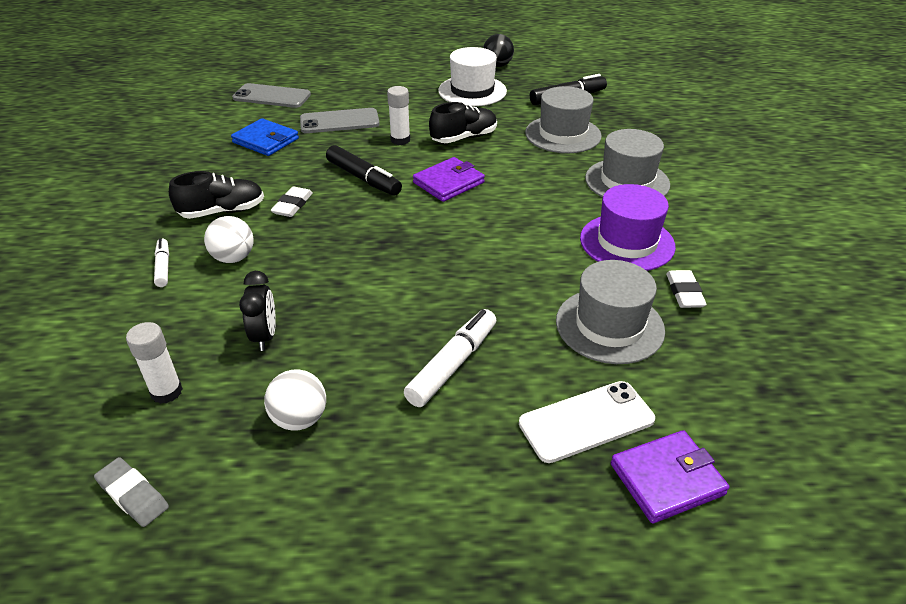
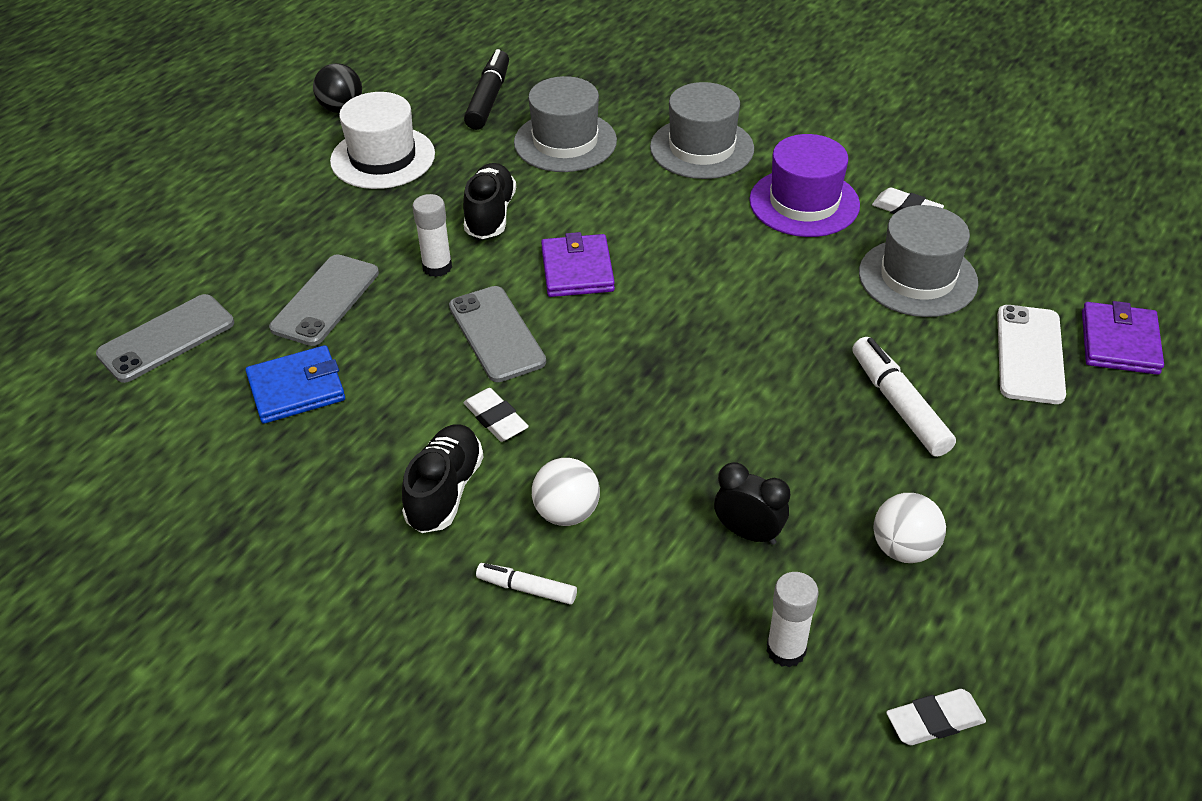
camera: 55 degrees left, 5 degrees up
grey eraser [94,457,169,527] -> white eraser [886,689,986,745]
black marker [326,145,402,196] -> grey phone [449,286,546,382]

